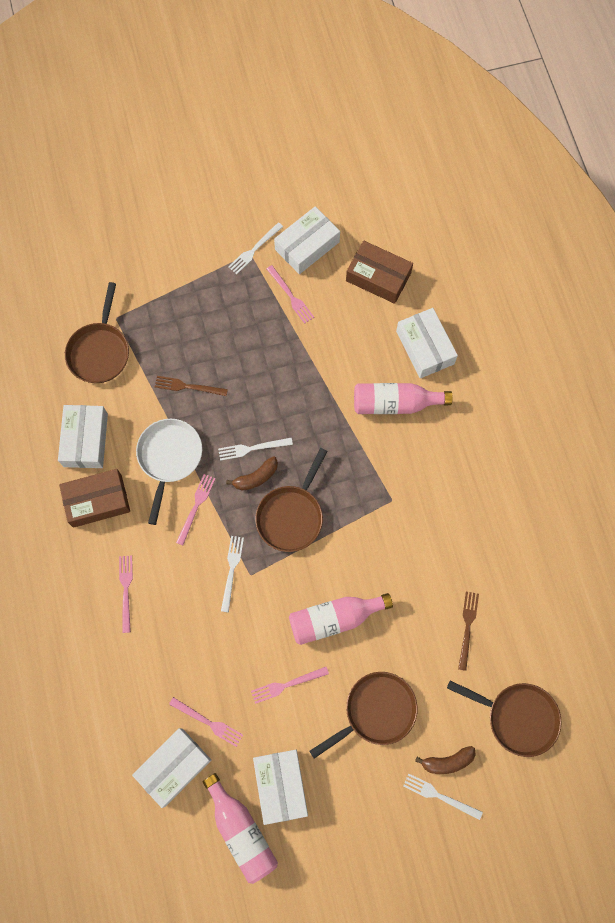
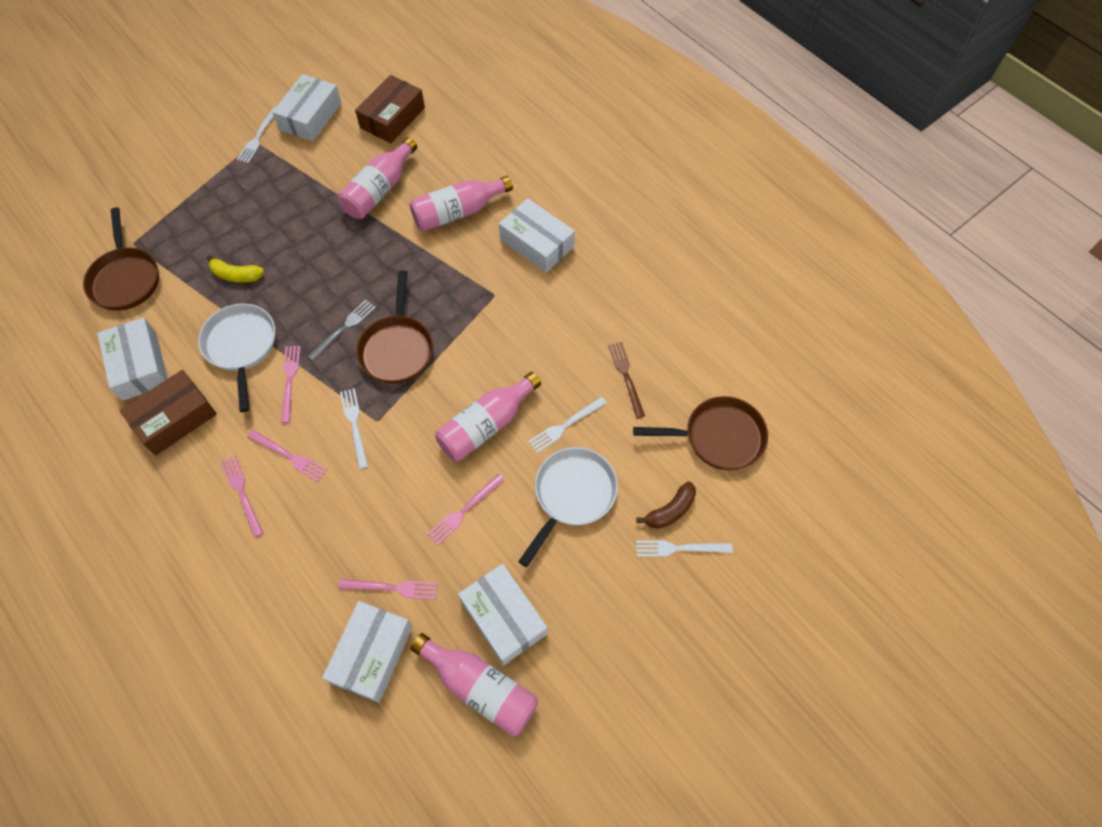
camera: 25 degrees left, 10 degrees down
brown fork [155,376,228,396] -> yellow banana [207,255,264,283]
white fork [218,438,293,461] -> white fork moved to [528,397,607,453]
brown banana [226,456,278,491] -> grey fork [307,300,376,361]
pink fork [267,265,314,324] -> pink fork moved to [247,430,327,482]
brown pan [309,672,418,758] -> white pan [518,447,618,567]
brown box [346,241,413,304] -> brown box turned 60 degrees counterclockwise [355,75,425,143]
white box [396,308,458,378] -> white box moved to [499,198,575,273]
none -> pink bottle [338,137,417,219]

